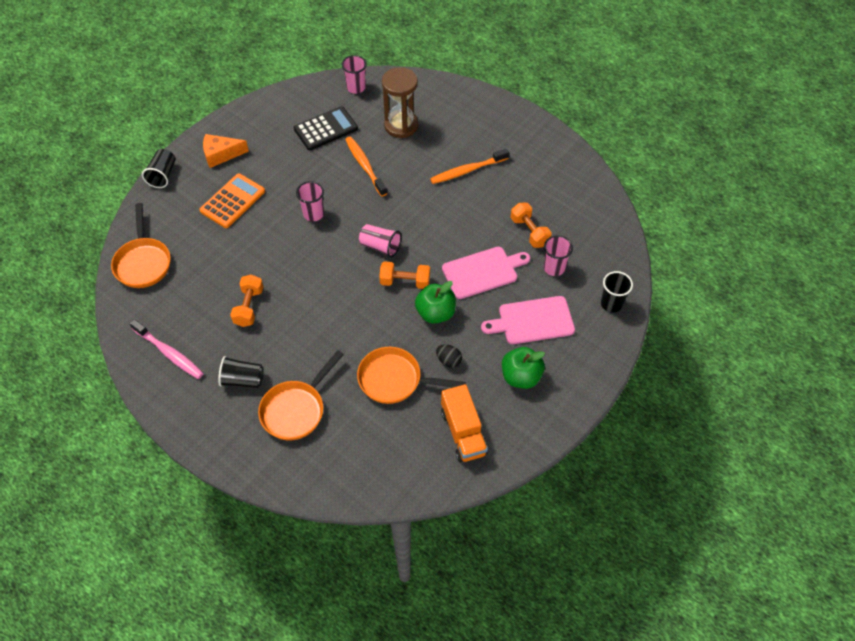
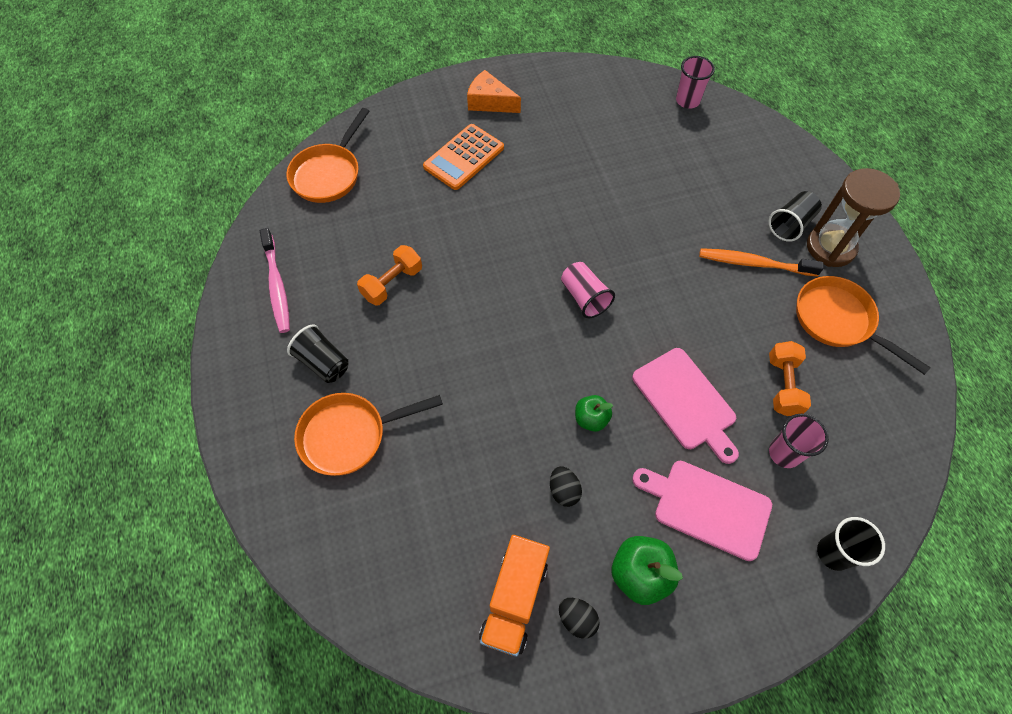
camera: 35 degrees right, 5 degrees up
black cup [142,149,176,188] -> black cup moved to [769,191,822,242]
orange calculator [199,173,265,228] -> orange calculator turned 150 degrees clockwise [423,124,504,190]
black calculator [294,106,358,150] -> none
pink cup [296,181,324,221] -> none
orange toothbrush [345,137,387,197] -> none
orange pan [357,347,466,404] -> orange pan moved to [796,276,931,375]
orange dumbbell [379,261,430,289] -> none
brown hourglass [382,67,418,138] -> brown hourglass moved to [807,168,900,267]
green apple [415,281,456,324] -> green apple [575,395,613,432], size x0.63
pink cutting board [442,247,530,299] -> pink cutting board turned 45 degrees clockwise [632,348,739,464]
none -> black egg [559,598,600,639]

